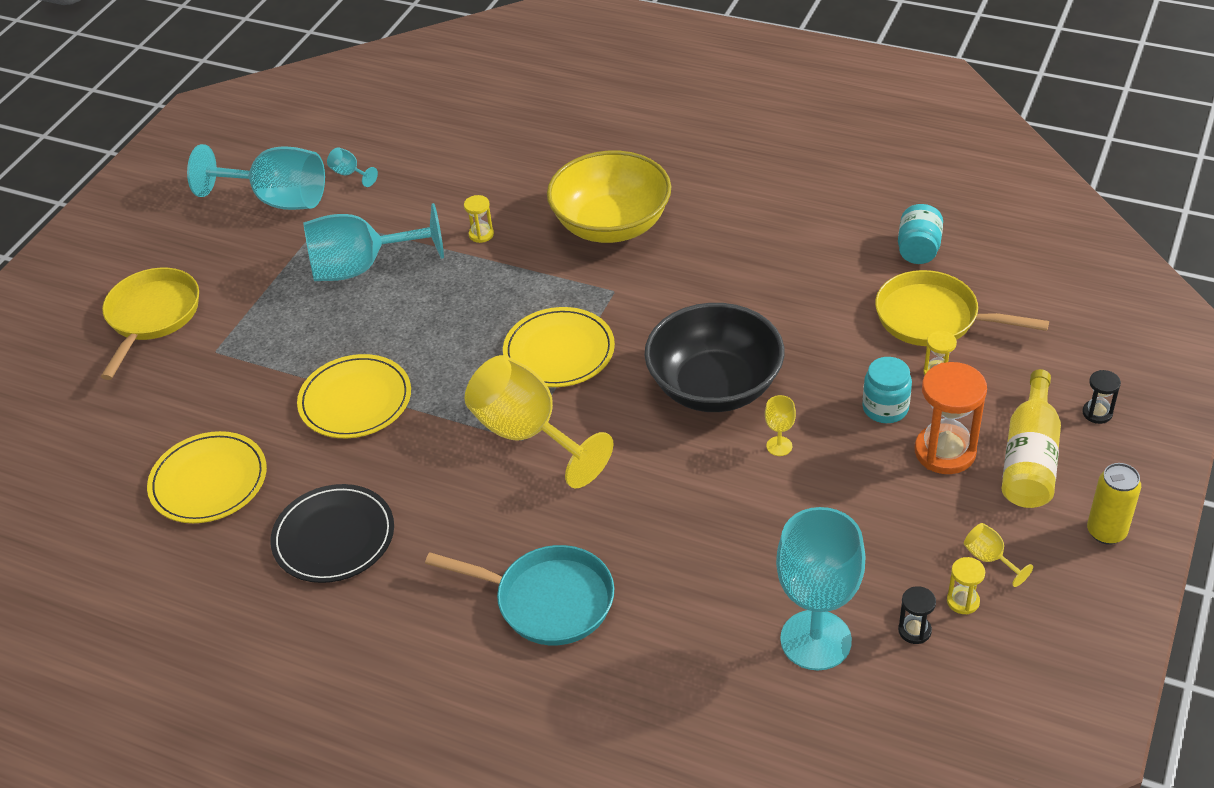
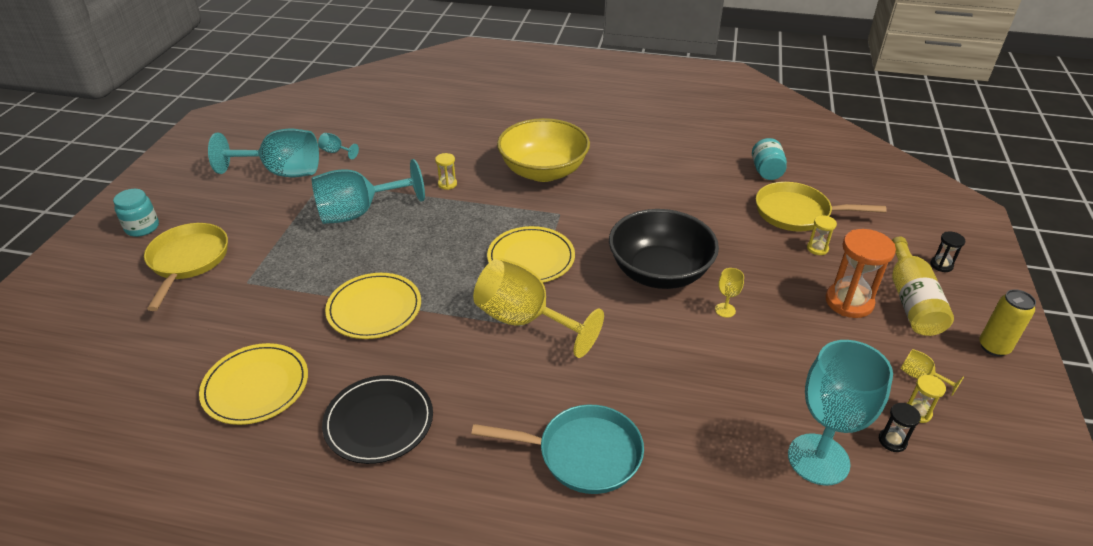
camera: 15 degrees left, 5 degrees down
turquoise jar [862,357,912,423] -> turquoise jar moved to [113,189,159,237]

